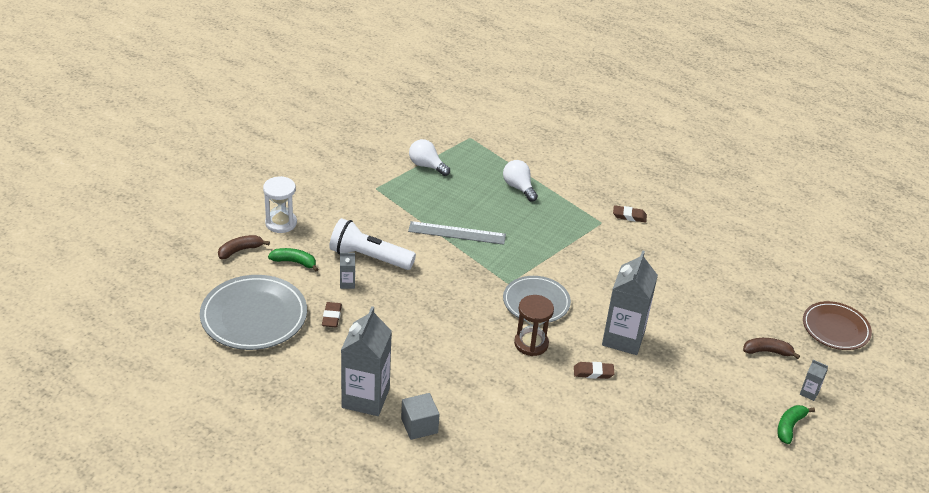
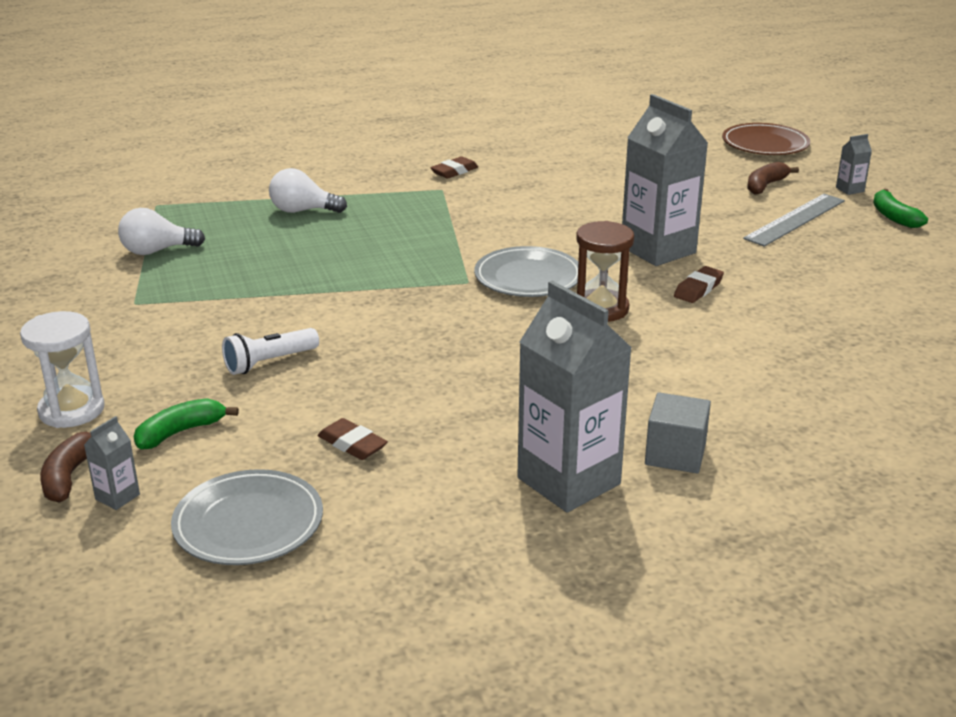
camera: 50 degrees left, 10 degrees down
grey plate [200,275,307,350] -> grey plate [171,469,323,565], size x0.66
white flashlight [329,218,416,270] -> white flashlight [222,328,319,375], size x0.61
grey carton [340,253,355,289] -> grey carton moved to [84,416,140,510]
grey ruler [408,221,506,245] -> grey ruler moved to [743,194,845,247]

